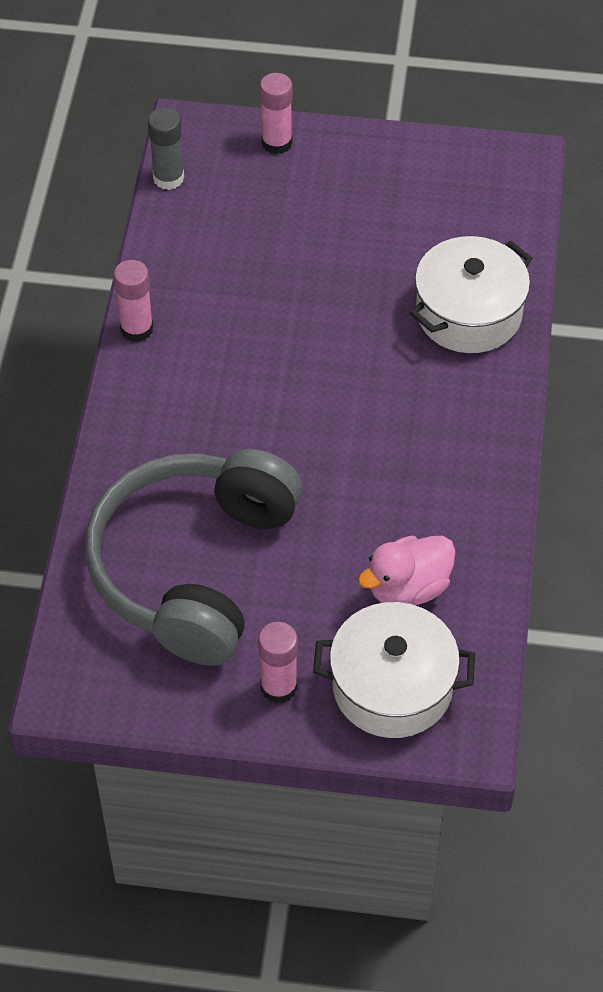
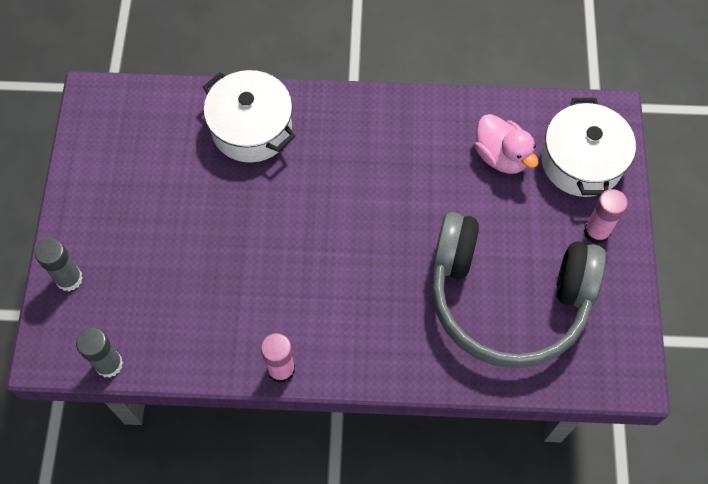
camera: 95 degrees left, 10 degrees up
pink glue stick [260,73,292,154] -> grey glue stick [35,238,83,291]

